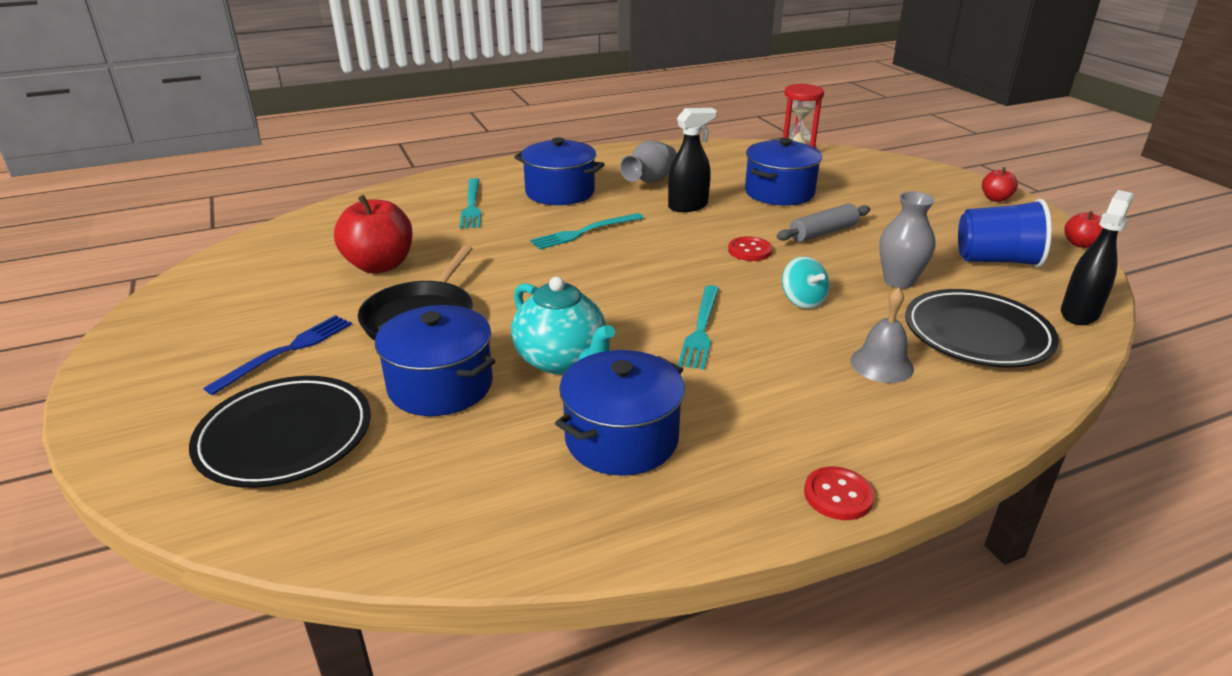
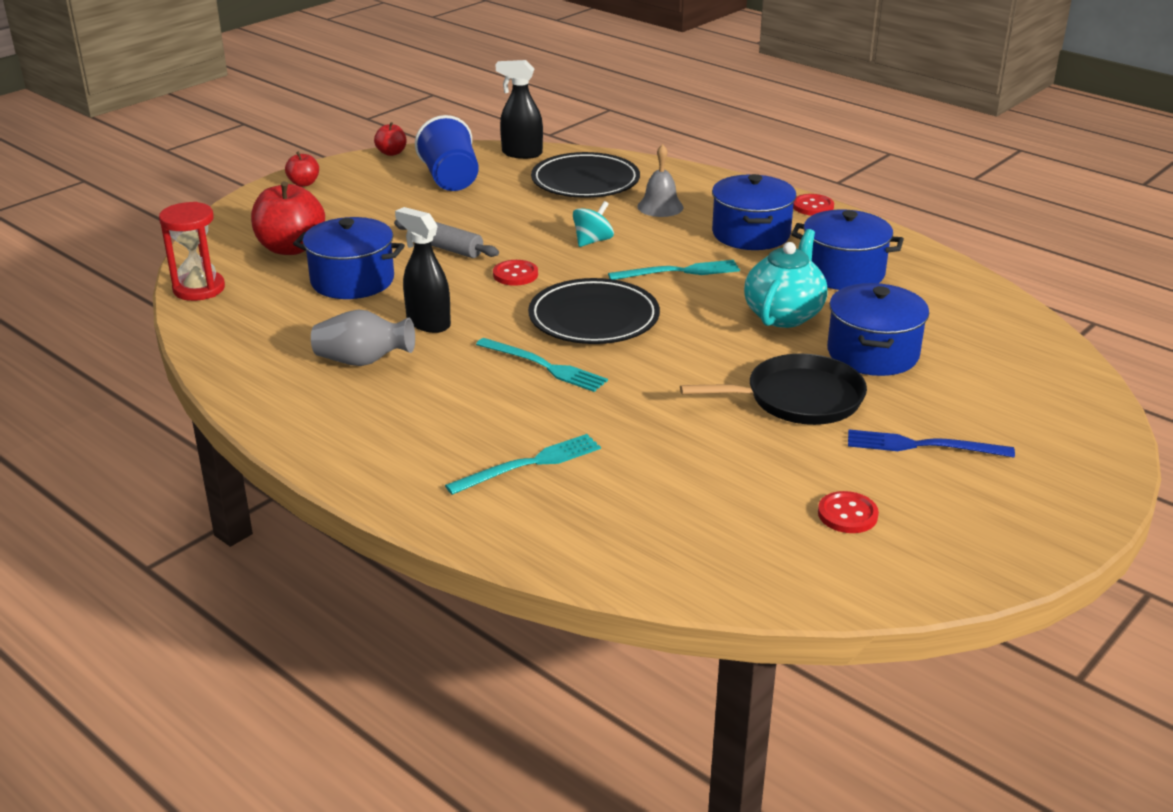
camera: 115 degrees left, 0 degrees up
black plate [189,376,371,488] -> black plate moved to [528,278,660,344]
red apple [334,195,413,273] -> red apple moved to [251,181,325,255]
blue pot [514,138,605,205] -> blue pot moved to [712,174,797,250]
grey vase [879,191,936,289] -> none
none -> red button [818,491,879,533]

